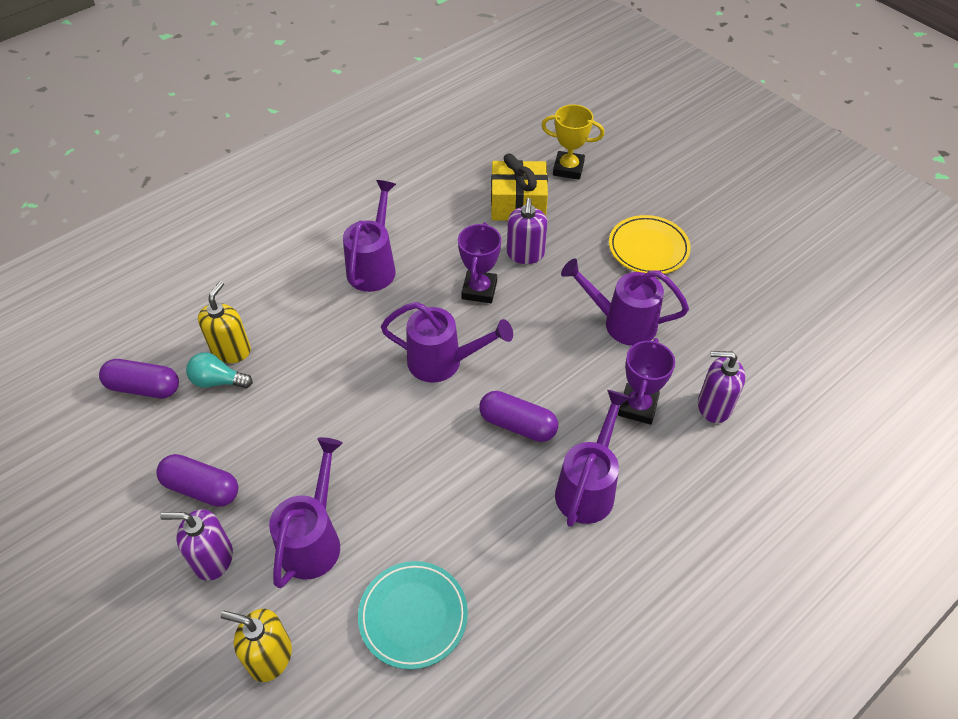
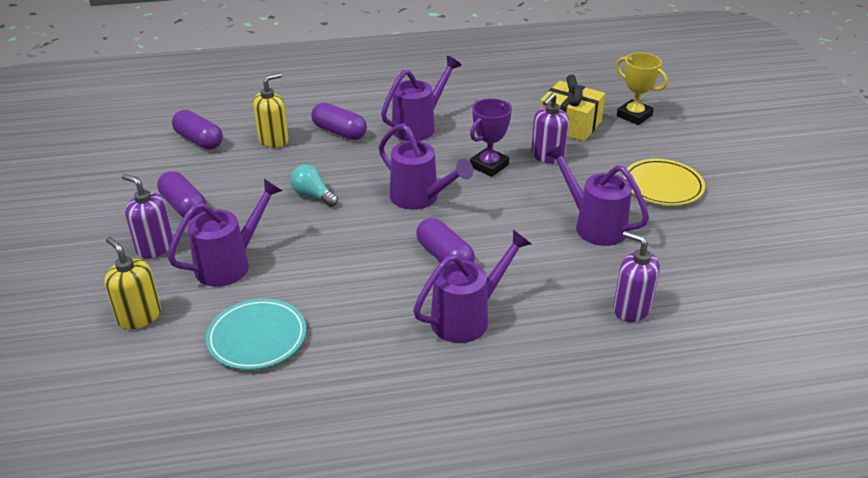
camera: 30 degrees right, 15 degrees down
turquoise light bulb [186,352,253,388] -> turquoise light bulb moved to [290,165,338,207]
purple trophy [618,338,675,425] -> none
none -> purple capsule [311,103,367,140]

